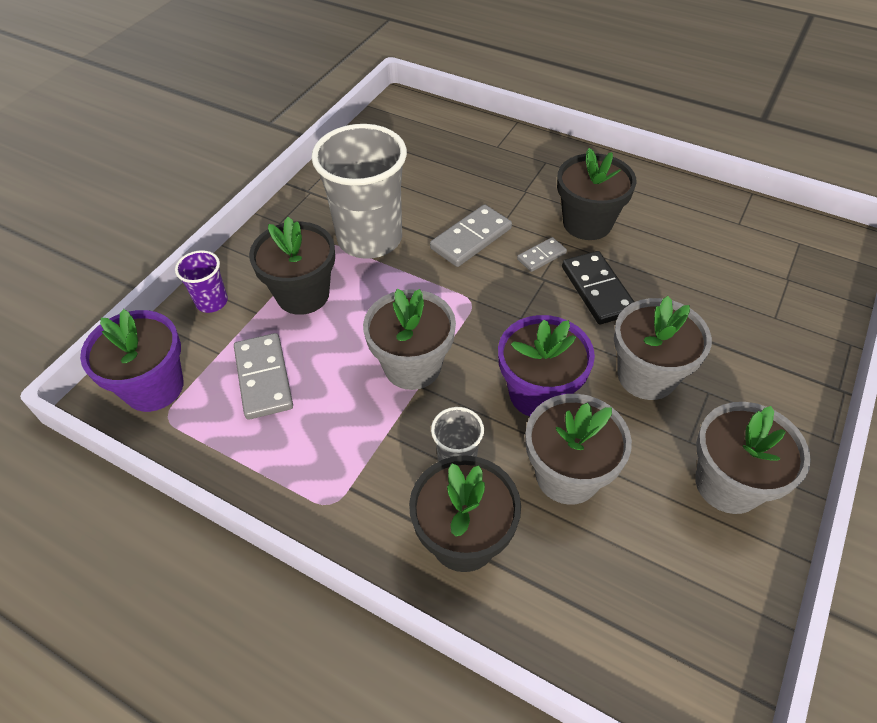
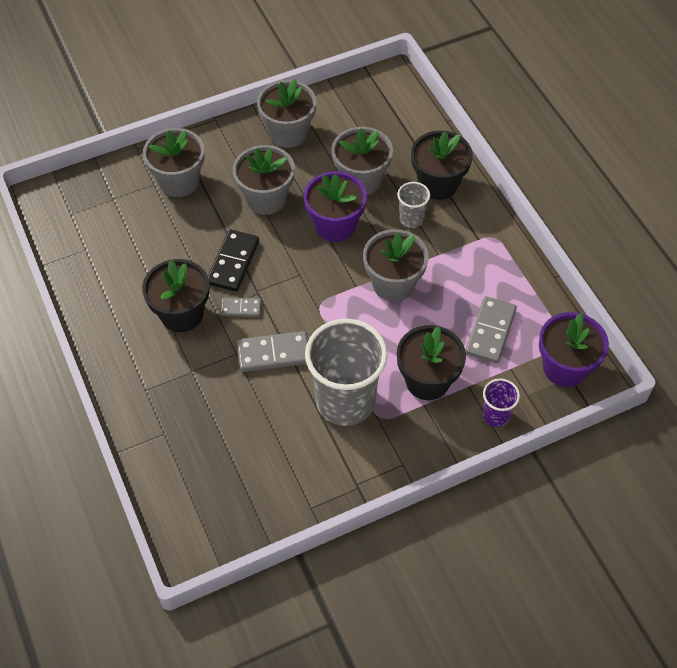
camera: 145 degrees left, 5 degrees up
none -> grey flower pot [143,128,205,197]

